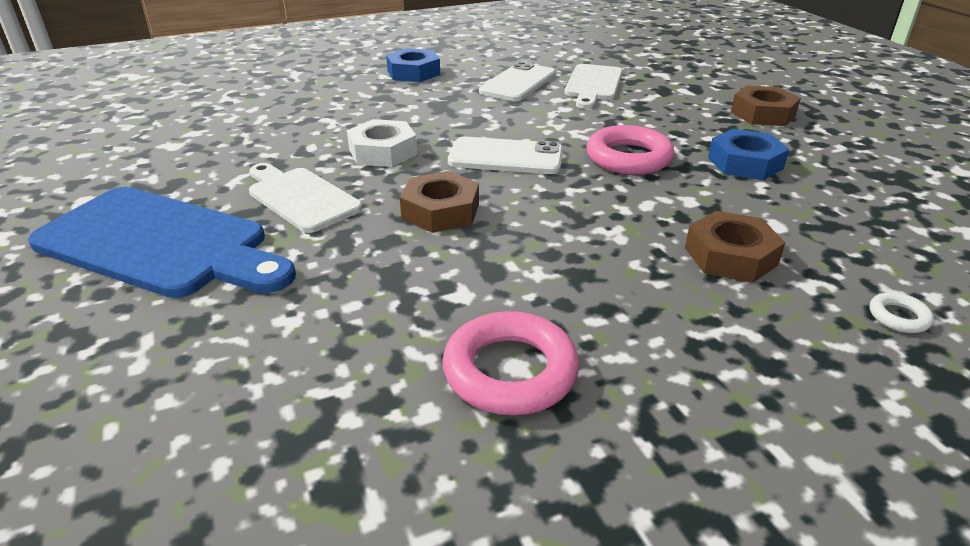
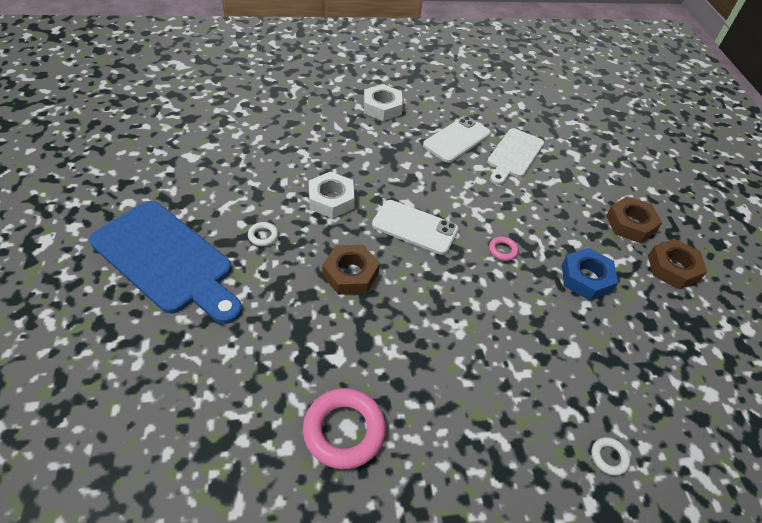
camera: 10 degrees right, 15 degrees up
white cutting board [249,163,362,233] -> white ring [248,222,279,246]
blue nut [386,48,440,82] -> white nut [364,84,403,121]
pink ring [586,125,674,175] -> pink ring [489,237,519,261], size x0.47
brown nut [685,211,786,283] -> brown nut moved to [648,238,707,289]

